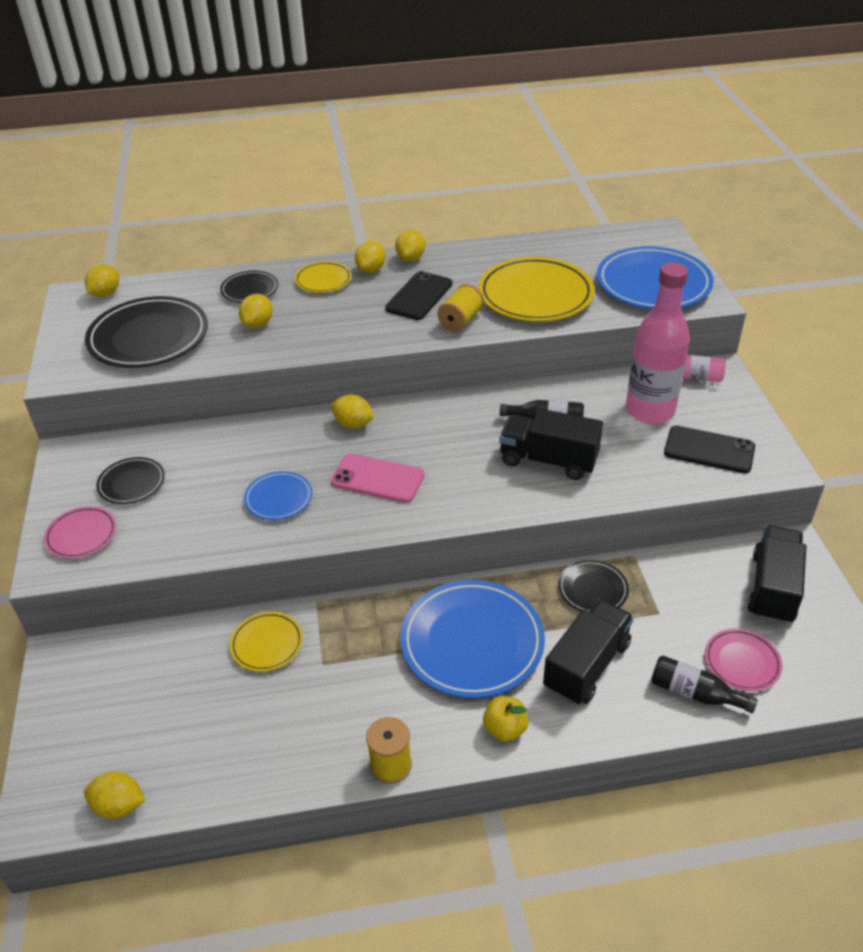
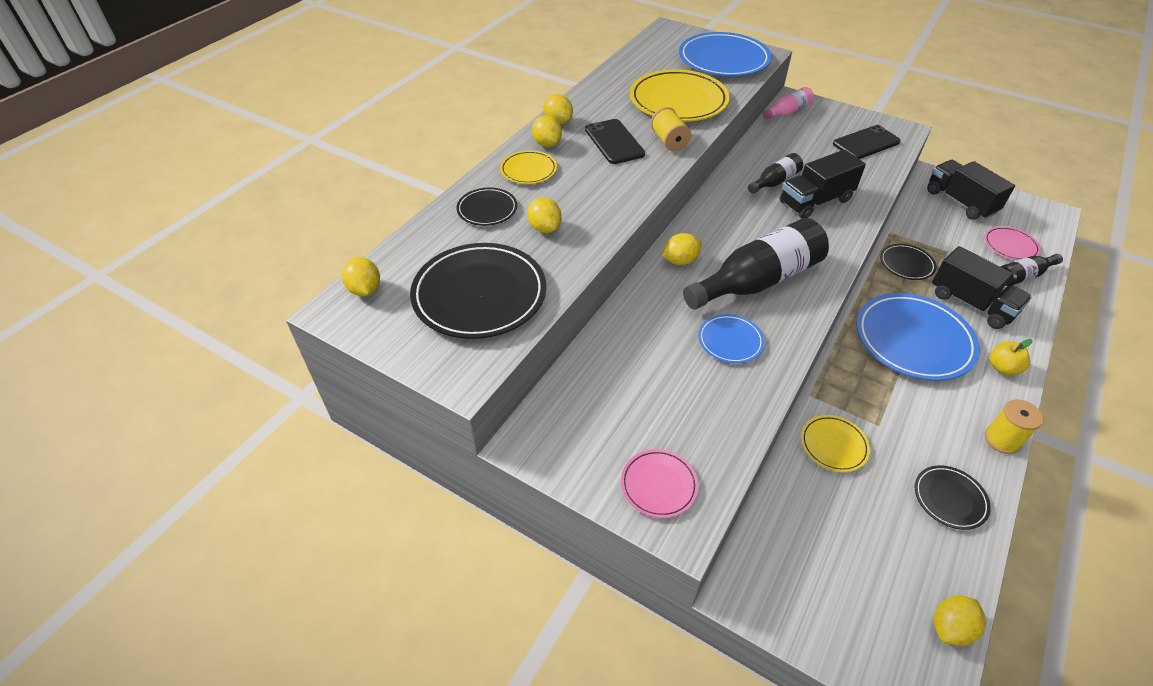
camera: 50 degrees left, 5 degrees up
black plate [96,457,165,504] -> black plate moved to [915,465,991,530]
pink phone [331,453,425,503] -> black bottle [683,218,829,309]
black truck [543,599,634,705] -> black truck turned 150 degrees clockwise [932,246,1032,329]
pink bottle [626,262,690,424] -> none

